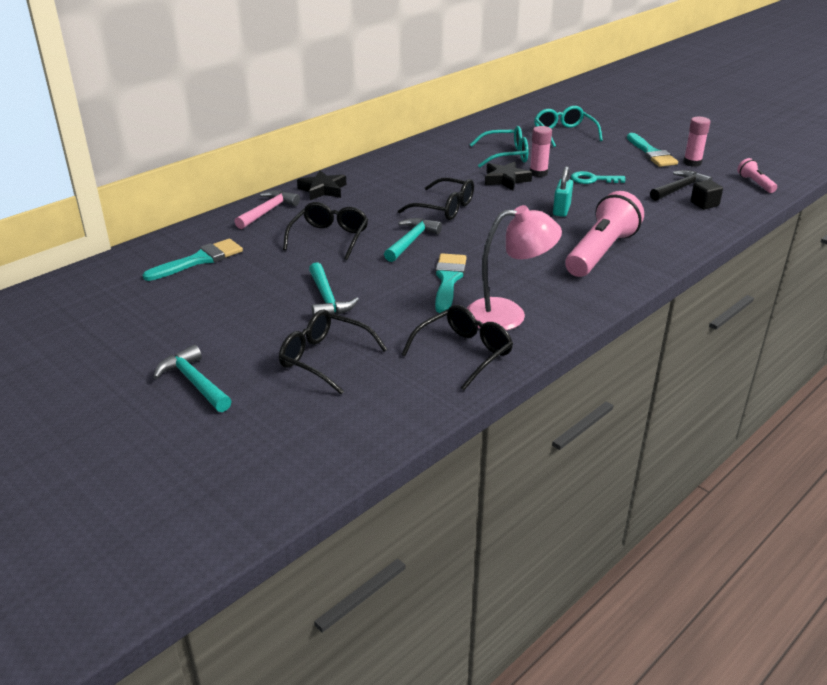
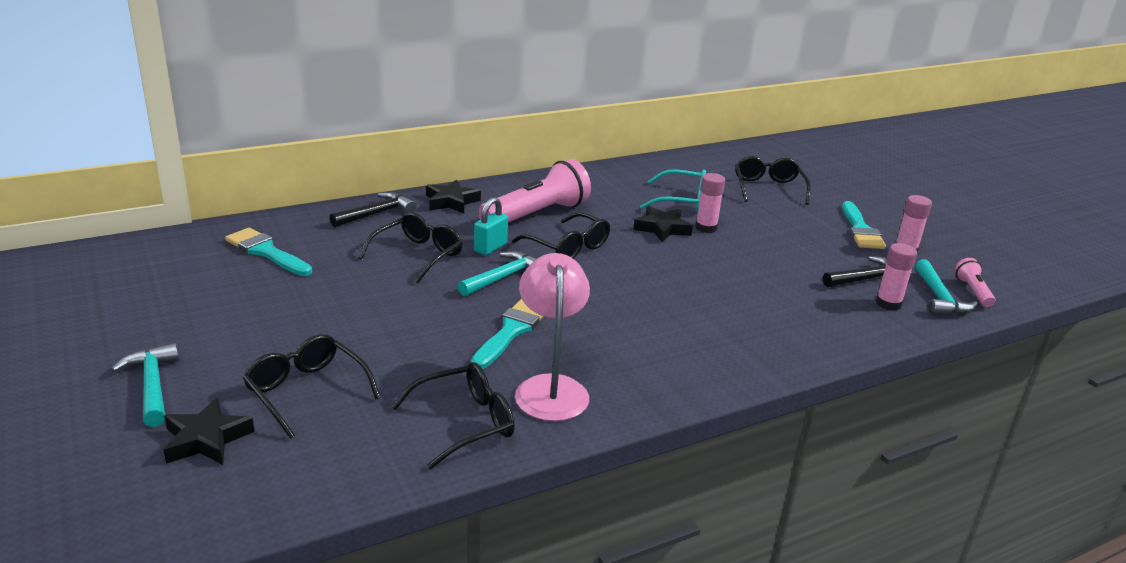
camera: 15 degrees right, 5 degrees down
turquoise brush [143,239,243,281] -> turquoise brush turned 120 degrees counterclockwise [225,228,312,276]
pink hammer [234,190,300,229] -> black hammer [330,192,416,227]
turquoise hammer [309,262,359,315] -> turquoise hammer moved to [915,259,978,315]
pink lamp [467,205,562,331] -> pink lamp turned 105 degrees counterclockwise [515,253,590,421]
turquoise glasses [534,106,603,147] -> black glasses [735,156,811,205]
turquoise padlock [553,166,573,217] -> turquoise padlock moved to [474,197,508,255]
pink flashlight [565,191,644,277] -> pink flashlight moved to [478,159,591,222]
turquoise key [571,171,626,184] -> none
black cube [690,180,723,209] -> pink glue stick [876,243,917,311]
none -> black star [163,398,255,465]

